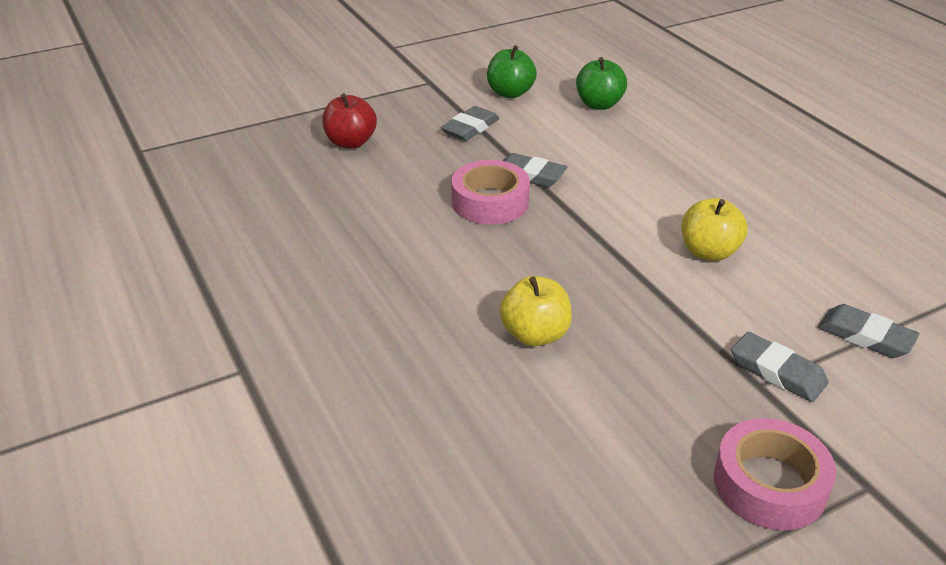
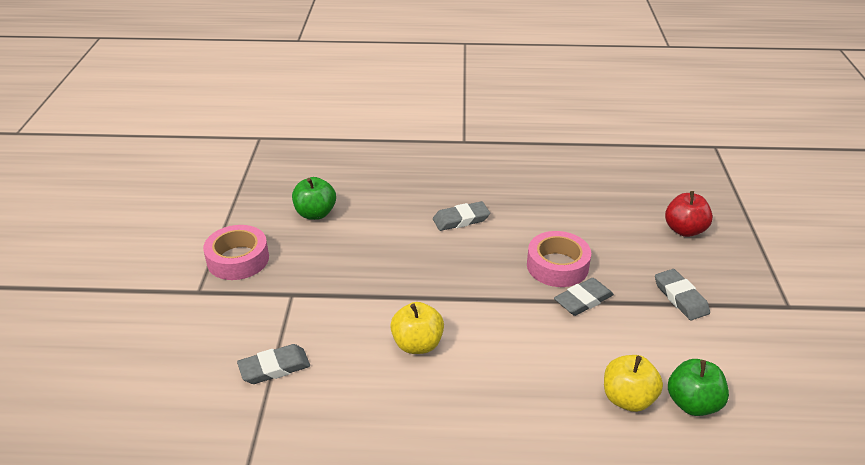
camera: 120 degrees right, 0 degrees up
green apple [487,45,537,98] -> green apple moved to [292,177,336,220]
yellow apple [499,276,572,346] -> yellow apple moved to [604,355,663,412]
grey eraser [731,332,829,402] -> grey eraser moved to [433,201,490,231]

